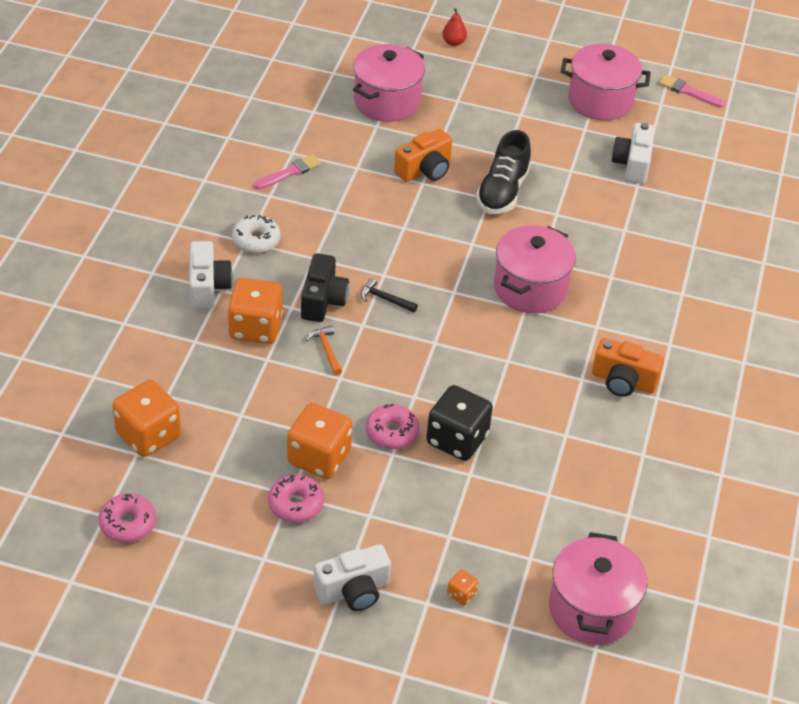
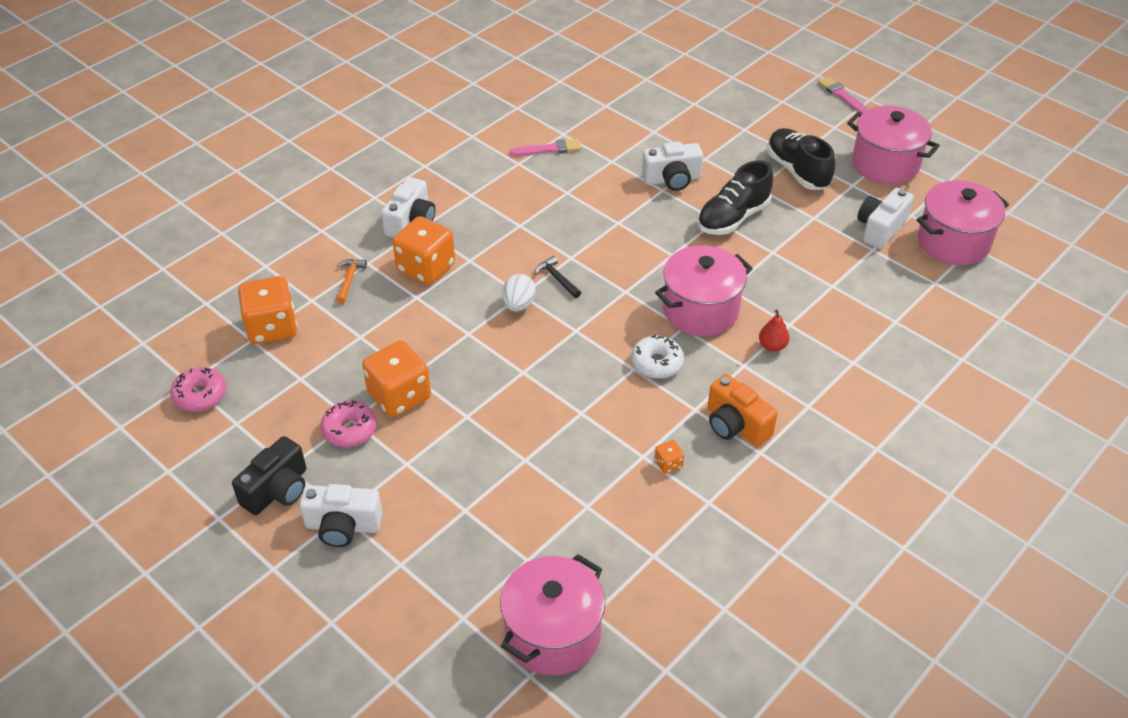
camera: 30 degrees right, 0 degrees up
white donut [232,215,281,253] -> white donut moved to [631,335,684,379]
black camera [301,253,349,322] -> black camera moved to [232,436,306,515]
orange hammer [306,325,342,375] -> orange hammer moved to [336,259,367,304]
pink pot [353,44,425,122] -> pink pot moved to [917,180,1009,265]
pink donut [366,404,419,449] -> none
orange camera [394,129,452,182] -> white camera [642,141,703,191]
black dice [426,385,493,461] -> none
red pear [442,8,467,46] -> red pear moved to [759,309,790,352]
orange dice [447,569,479,605] -> orange dice moved to [655,440,684,474]
pink brush [659,74,725,108] -> pink brush moved to [818,76,869,114]
none -> white egg [502,274,536,312]
none -> black shoe [767,128,835,190]

